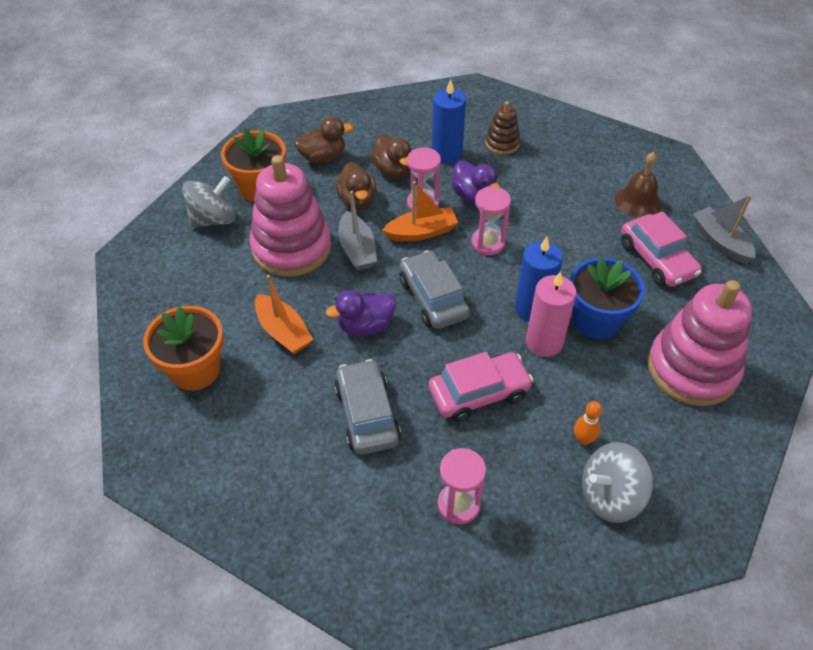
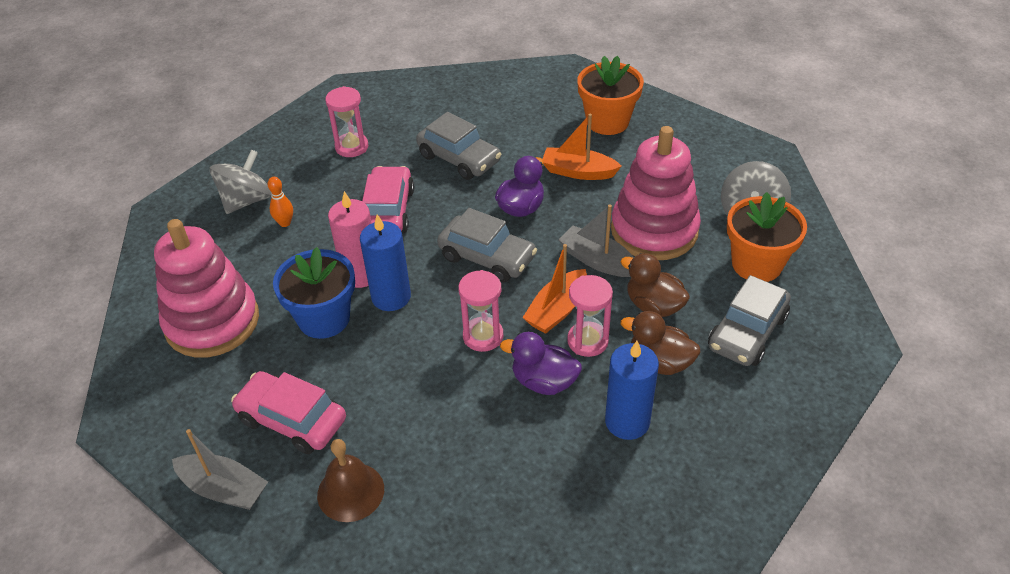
camera: 145 degrees right, 5 degrees down
brown duck [294,116,353,163] -> grey car [708,275,791,366]
pink car [428,352,534,422] -> pink car turned 150 degrees clockwise [362,166,414,233]
brown stacking toy [485,101,520,155] -> none

